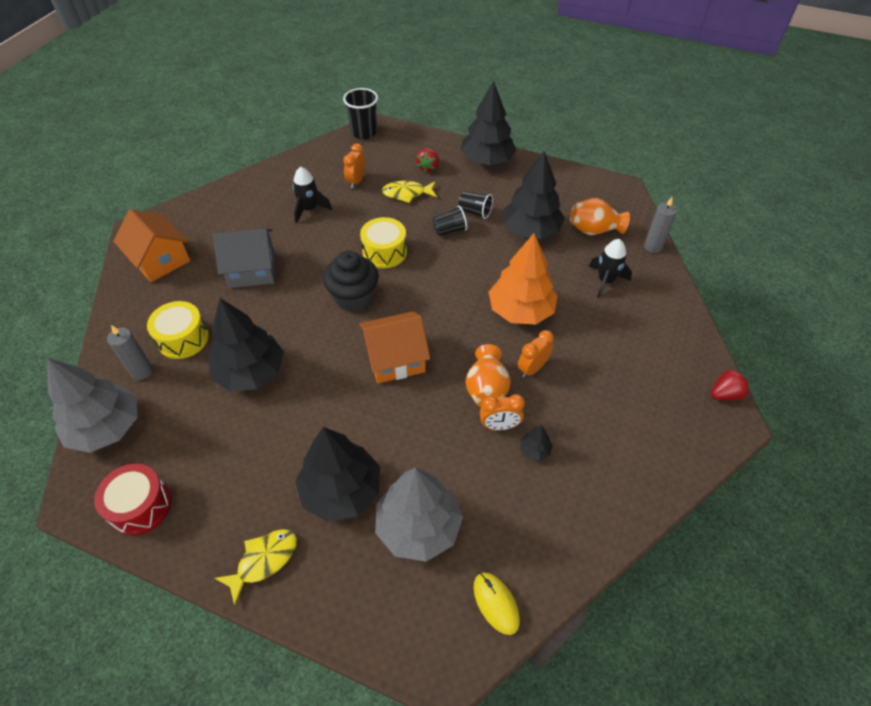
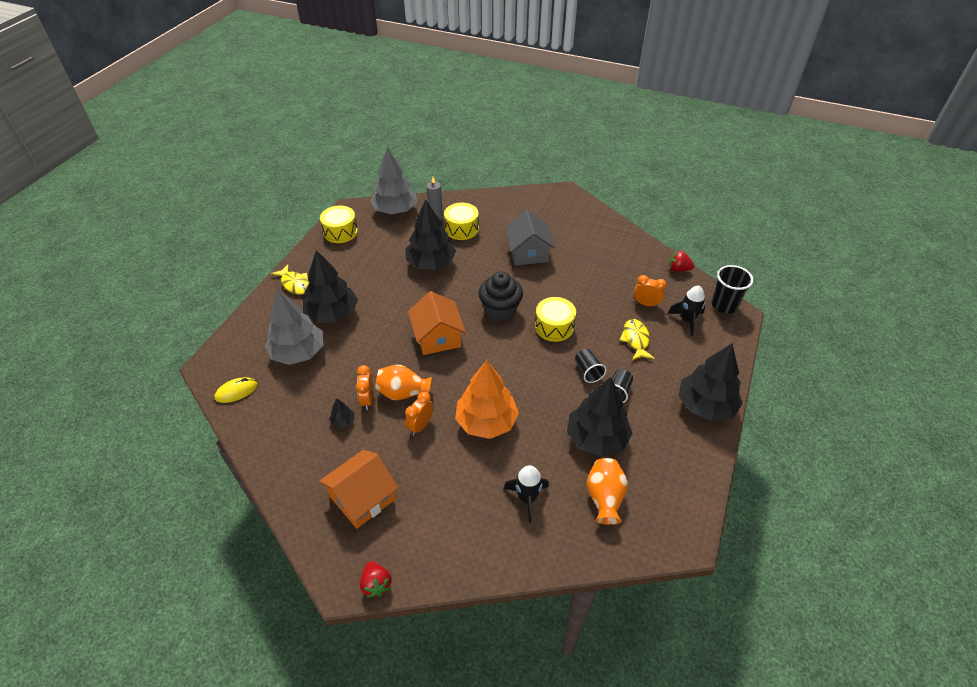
camera: 90 degrees right, 5 degrees down
red drum [94,464,172,536] -> yellow drum [320,205,358,243]
orange house [113,209,190,282] -> orange house moved to [319,450,399,529]
black rocket [293,167,332,223] -> black rocket moved to [667,286,705,336]
red strawberry [416,148,439,173] -> red strawberry moved to [669,251,694,272]
orange clock [518,330,554,378] -> orange clock turned 105 degrees counterclockwise [405,392,434,435]
grey candle [644,197,677,253] -> none

